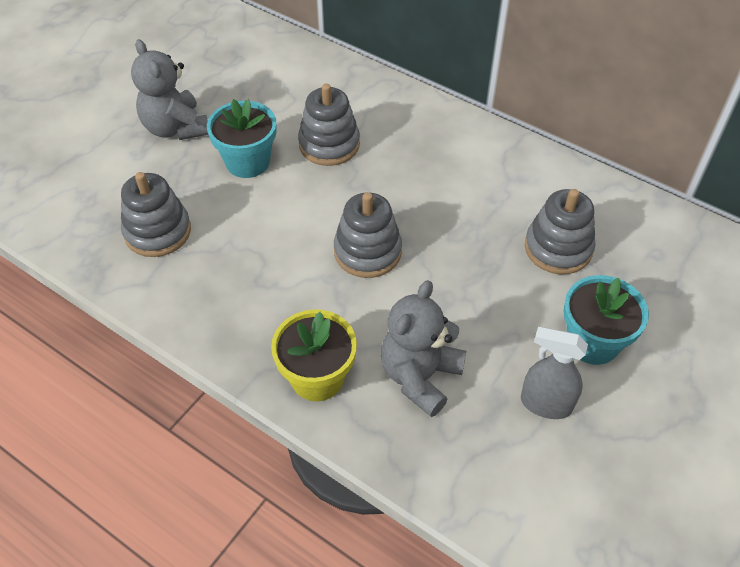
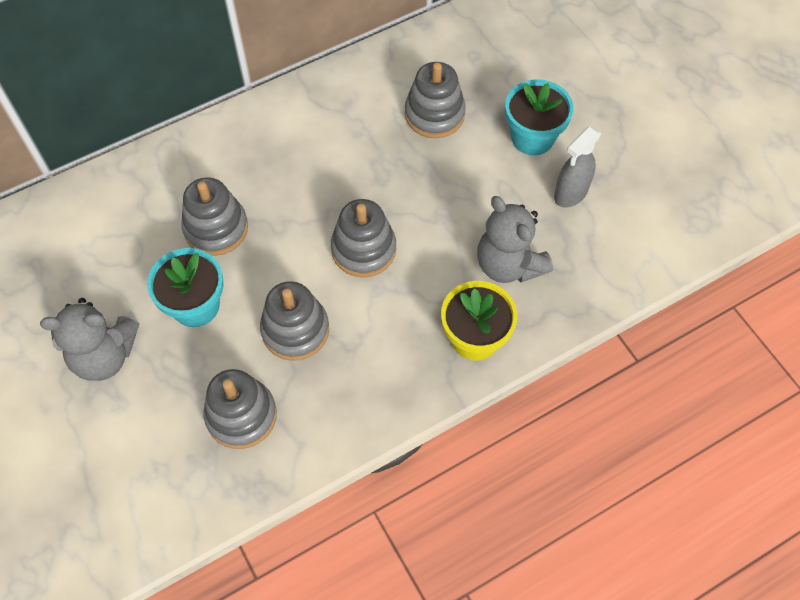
camera: 65 degrees left, 10 degrees up
none -> grey stacking toy [260,281,329,361]

